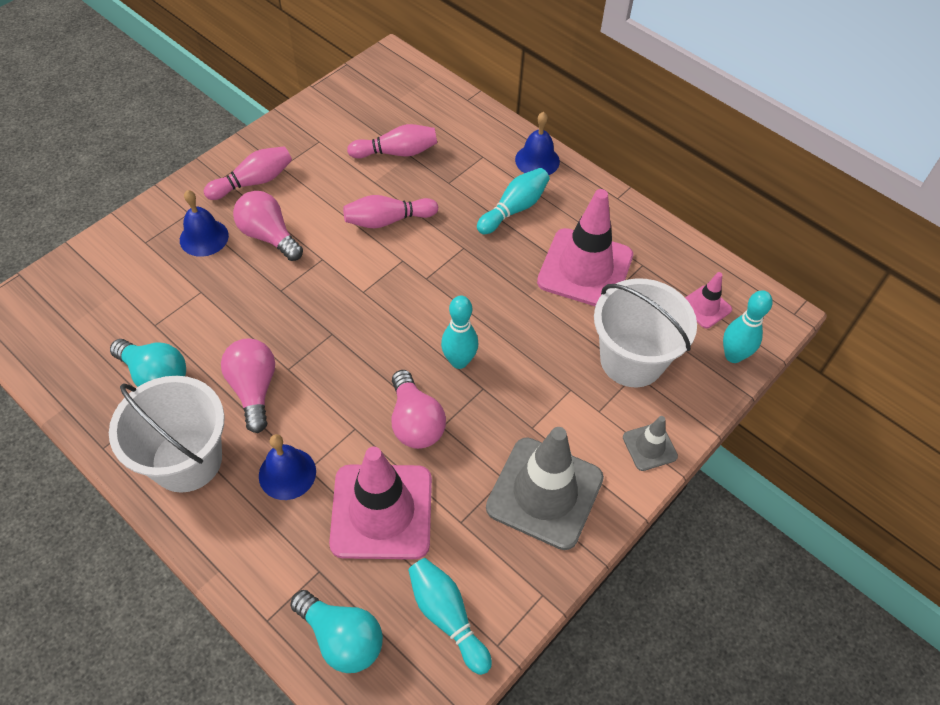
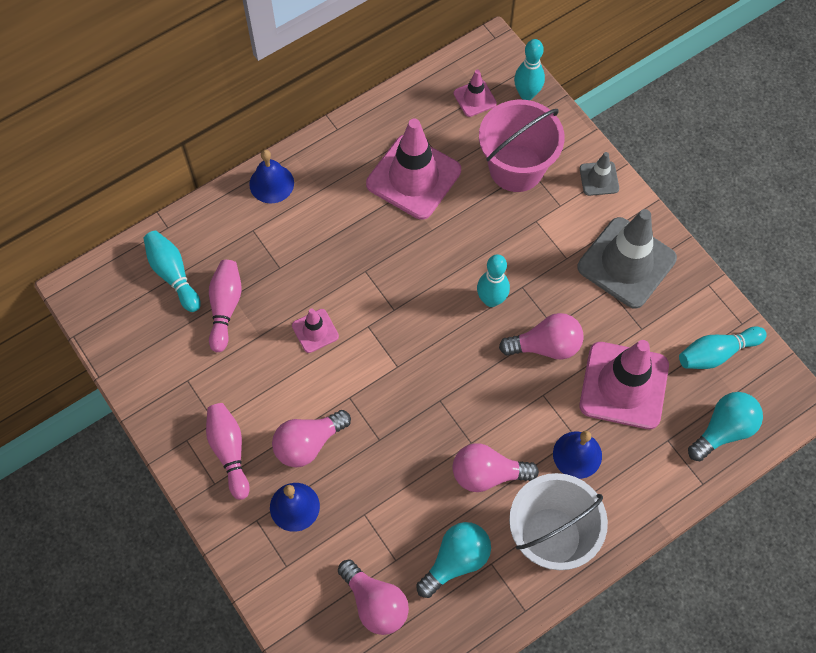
camera: 75 degrees left, 10 degrees up
pink bowling pin [343,195,438,229] -> pink traffic cone [292,309,339,353]
turquoise bowling pin [477,168,550,234] -> turquoise bowling pin moved to [143,231,201,312]
white bucket [594,278,697,387] -> pink bucket [479,100,565,192]
none -> pink light bulb [338,559,409,635]

